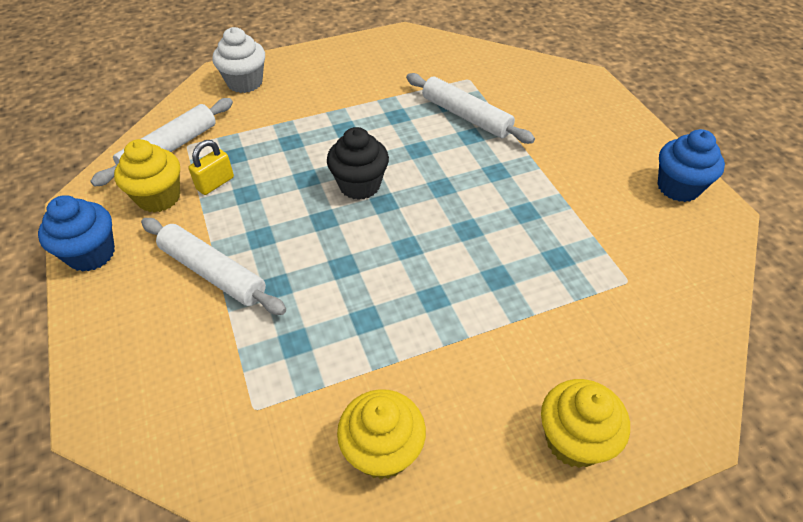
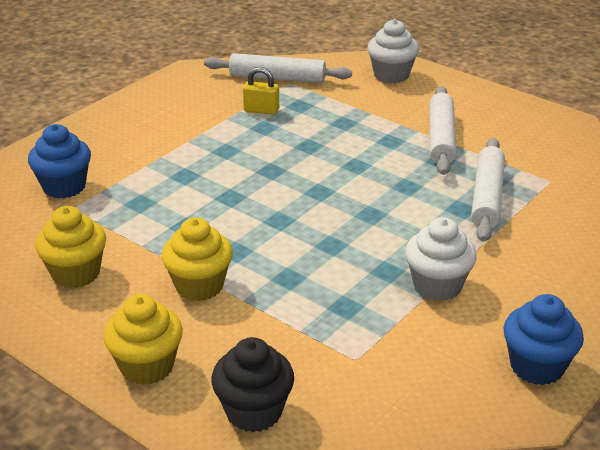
camera: 60 degrees right, 15 degrees down
blue cupcake [38,195,115,272] -> blue cupcake moved to [28,124,91,198]
yellow cupcake [114,139,180,213] -> yellow cupcake moved to [161,217,233,301]
white rolling pin [141,218,286,315] -> white rolling pin moved to [429,86,456,175]
black cupcake [327,127,389,200] -> black cupcake moved to [211,337,294,432]
none -> white cupcake [405,217,477,301]

